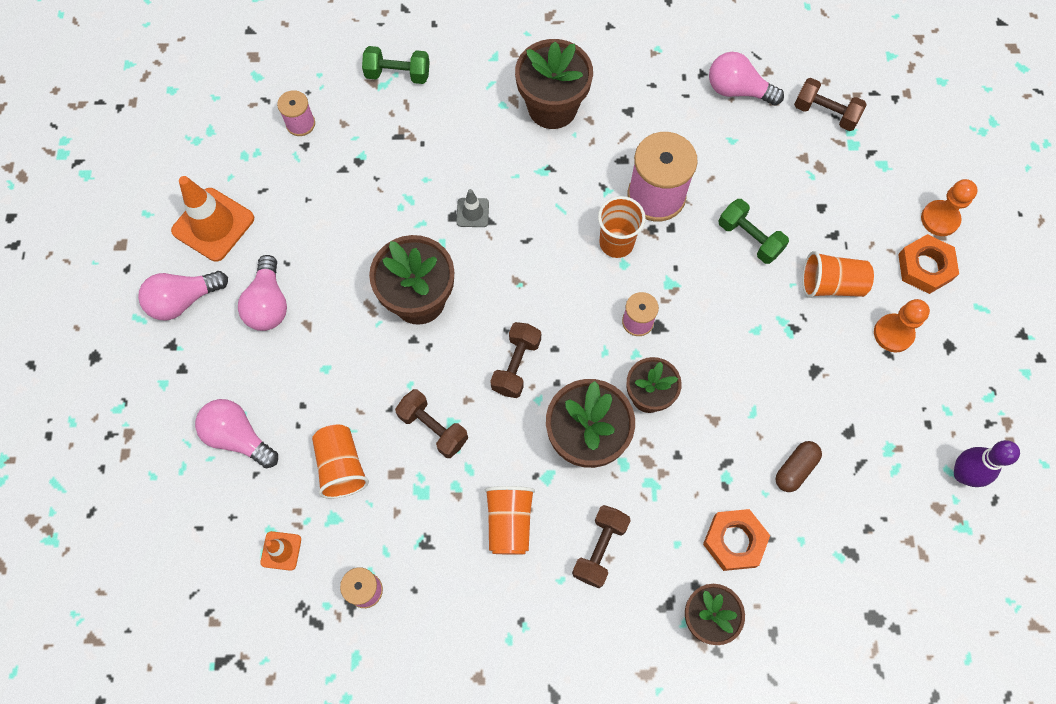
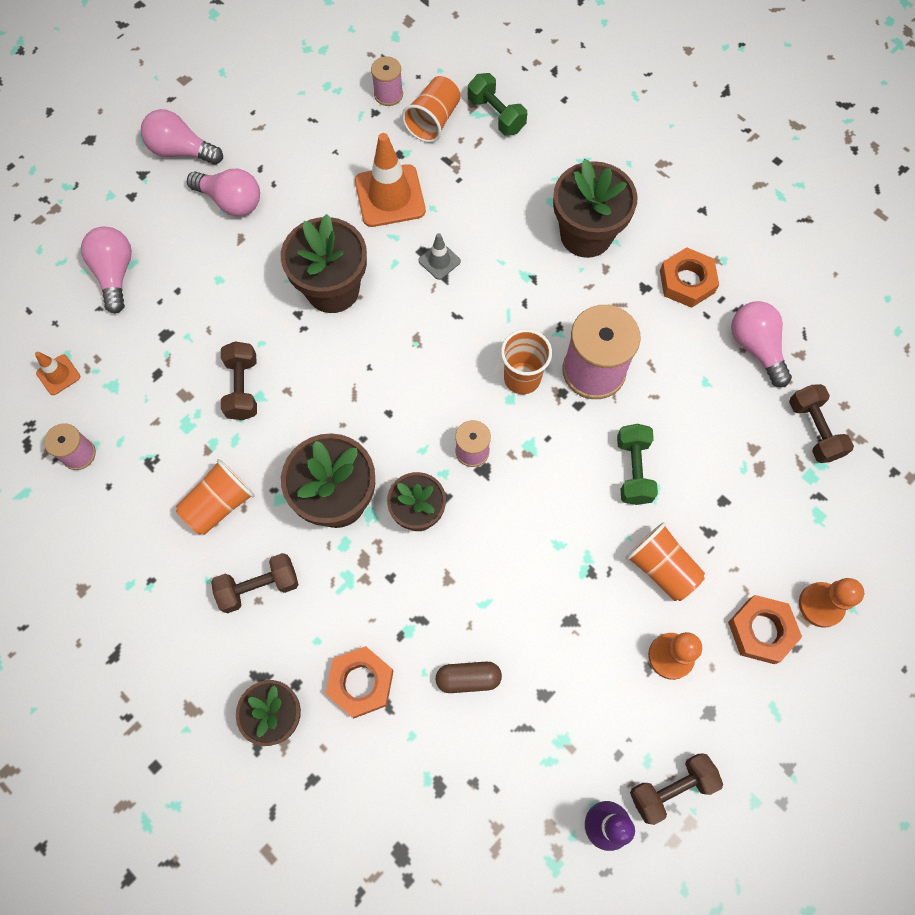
camera: 45 degrees right, 0 degrees up
orange traffic cone [171,176,254,262] -> orange traffic cone moved to [355,133,426,227]
pink light bulb [238,255,287,331] -> pink light bulb turned 105 degrees counterclockwise [187,169,260,216]
orange cup [312,425,369,499] -> orange cup moved to [402,76,461,143]
brown dumbbell [490,322,541,398] -> brown dumbbell moved to [630,753,723,825]
none -> orange nut [660,247,719,308]

